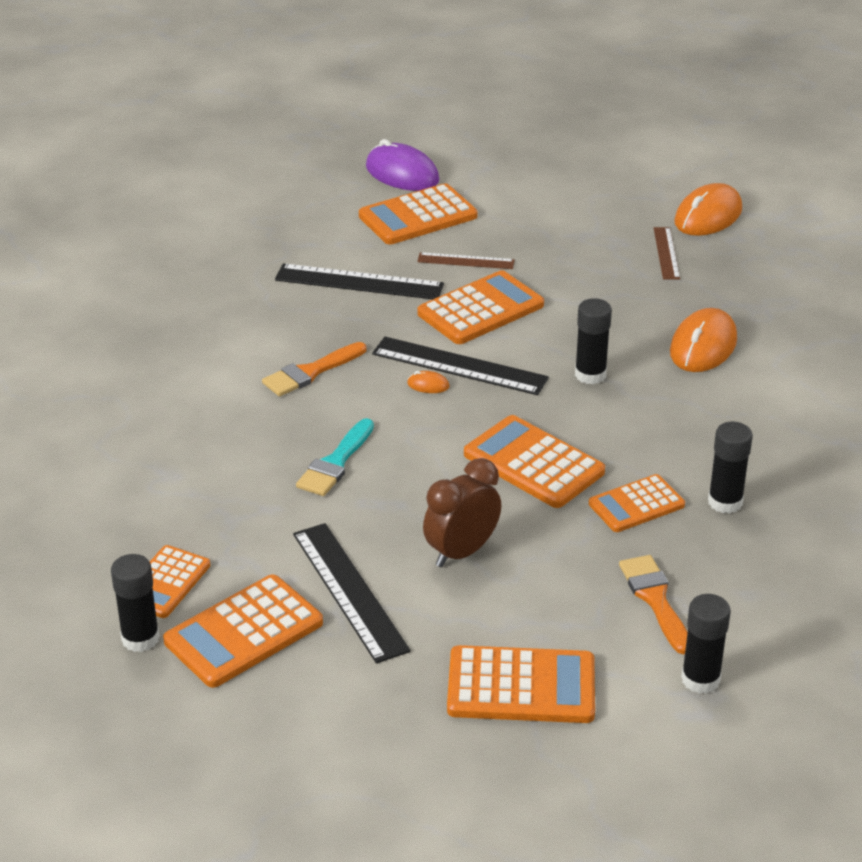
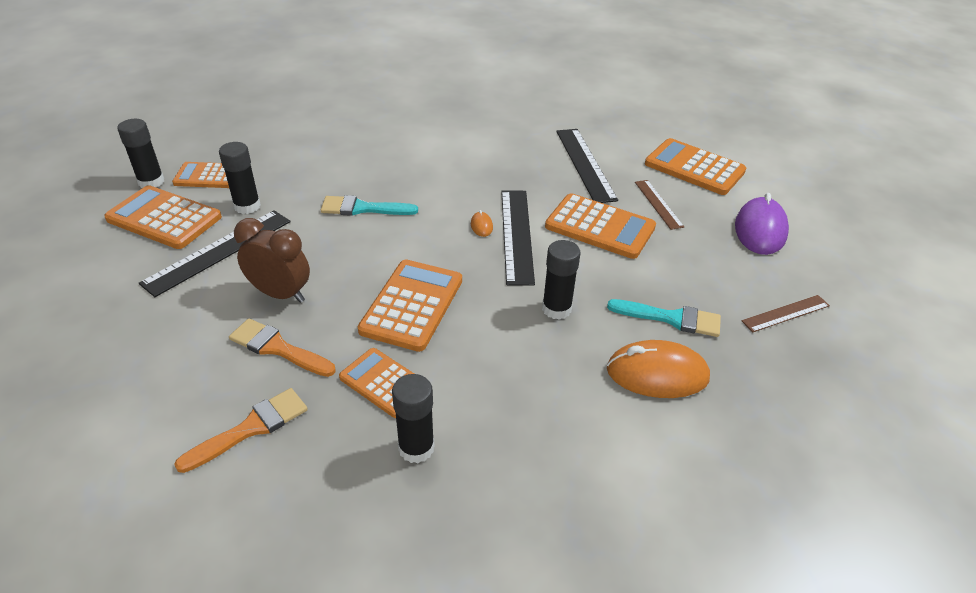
camera: 65 degrees right, 5 degrees up
orange brush [262,342,366,396] -> orange brush moved to [229,318,336,377]
purple mouse [366,139,439,191] -> purple mouse moved to [735,193,789,255]
orange calculator [447,645,595,723] -> none
orange mouse [674,183,742,236] -> none
black glue stick [681,594,731,694] -> black glue stick moved to [219,142,261,214]
none -> turquoise brush [607,299,721,337]

